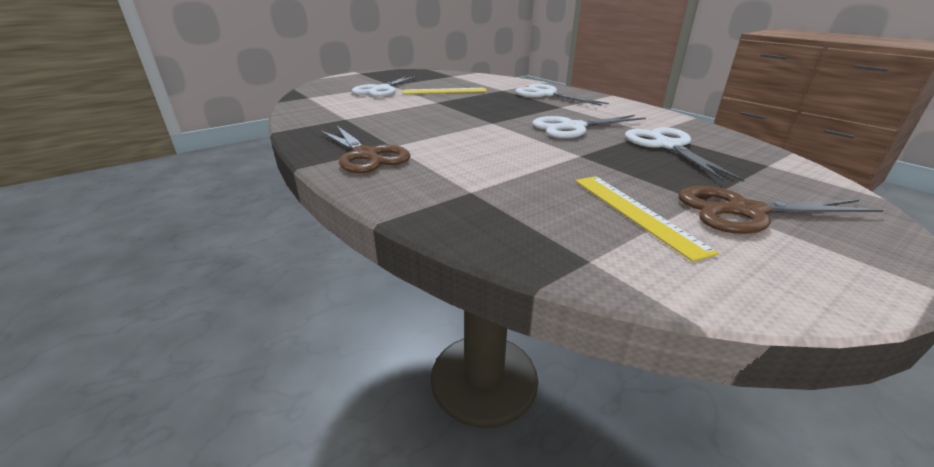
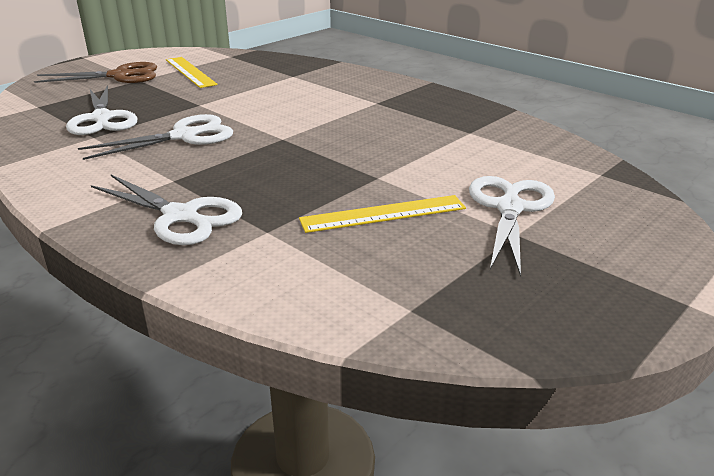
camera: 170 degrees right, 0 degrees up
brown scissors [320,126,410,173] -> none

